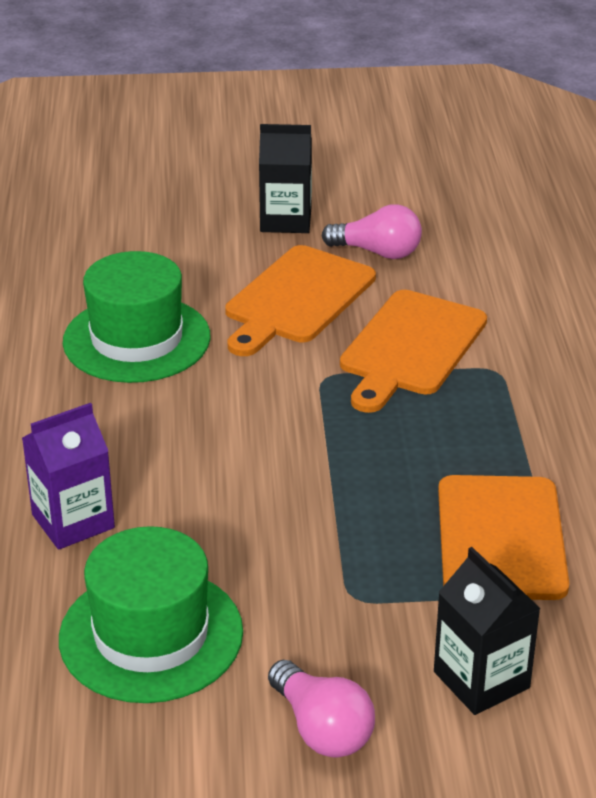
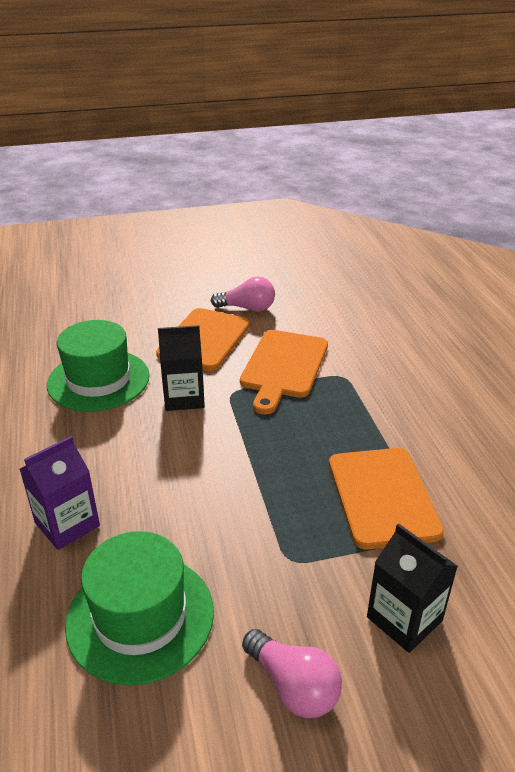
camera: 10 degrees left, 0 degrees up
black carton [259,124,312,233] -> black carton moved to [158,325,205,411]

